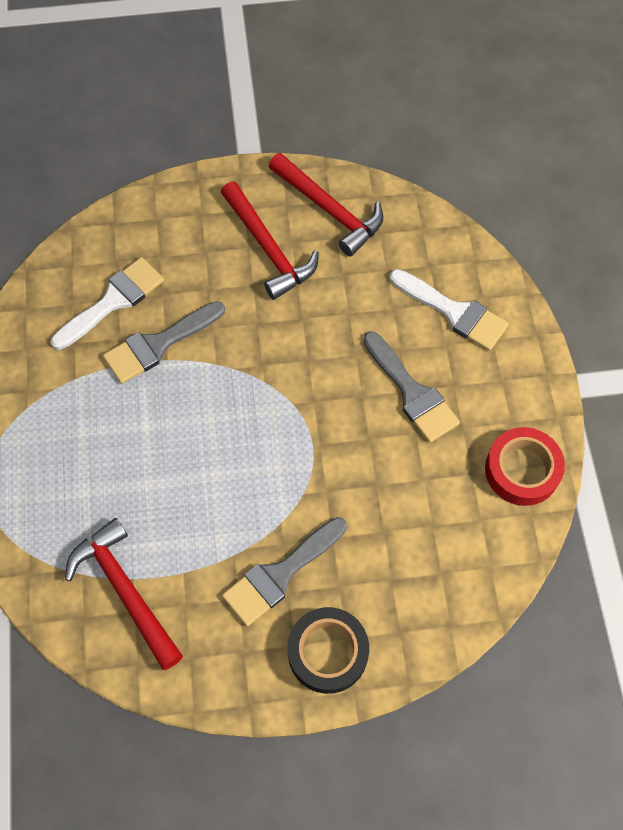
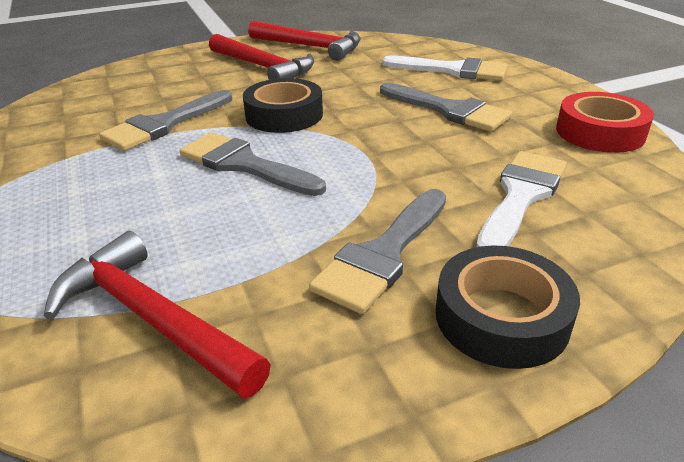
camera: 15 degrees left, 30 degrees down
white brush [51,257,164,350] -> white brush moved to [476,151,567,247]
none -> grey brush [180,133,326,196]
none -> black tape [243,78,323,133]

